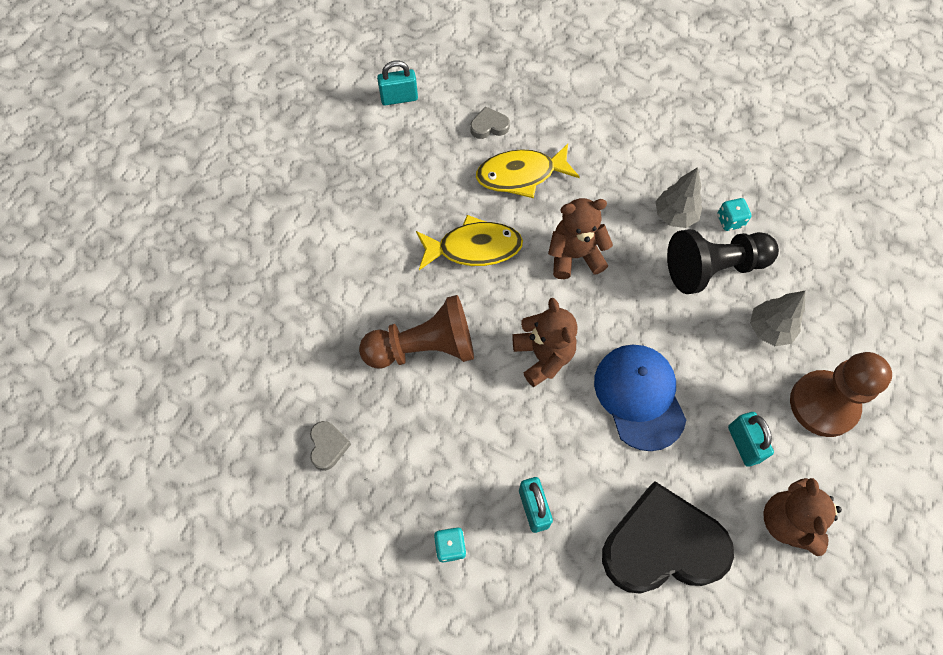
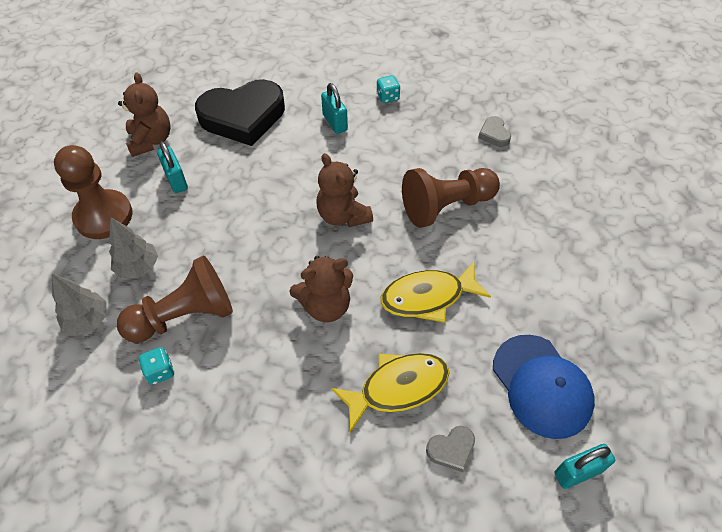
camera: 170 degrees right, 10 degrees down
blue cap [594,345,686,451] -> blue cap moved to [493,335,595,439]
grey tree [655,167,703,228] -> grey tree moved to [52,274,107,335]
black pawn [667,229,779,294] -> brown pawn [117,255,233,343]

